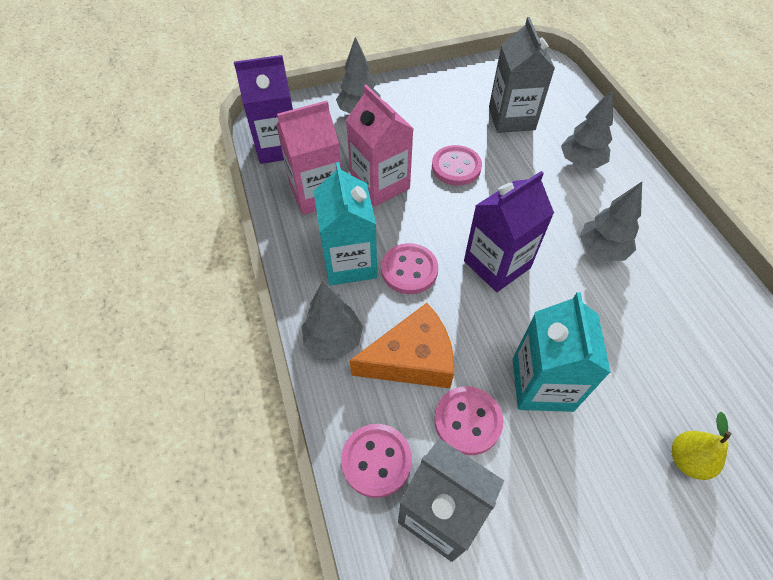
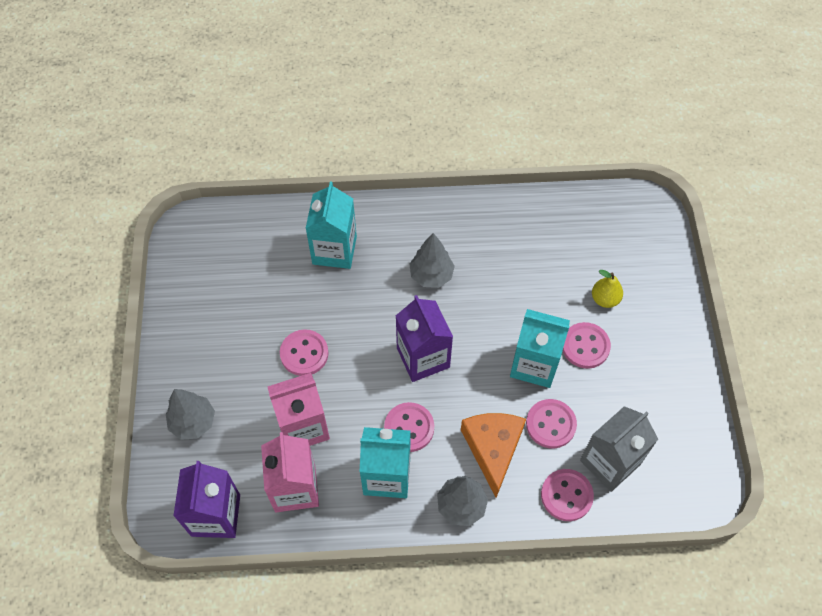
camera: 75 degrees left, 5 degrees up
grey carton [489,17,555,133] -> none
grey tree [561,89,613,168] -> turquoise carton [305,181,357,269]
none -> pink button [563,322,611,369]

